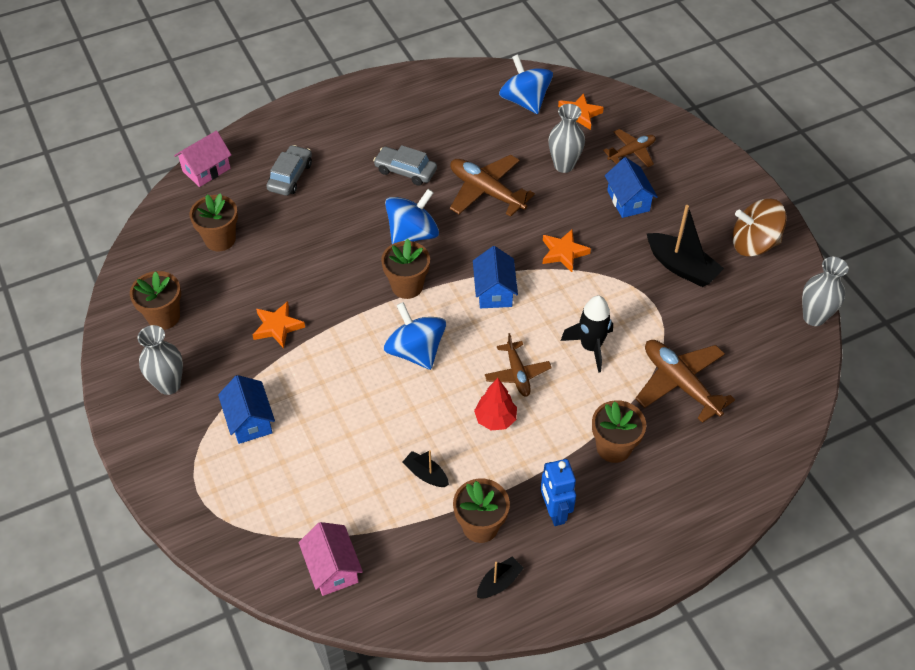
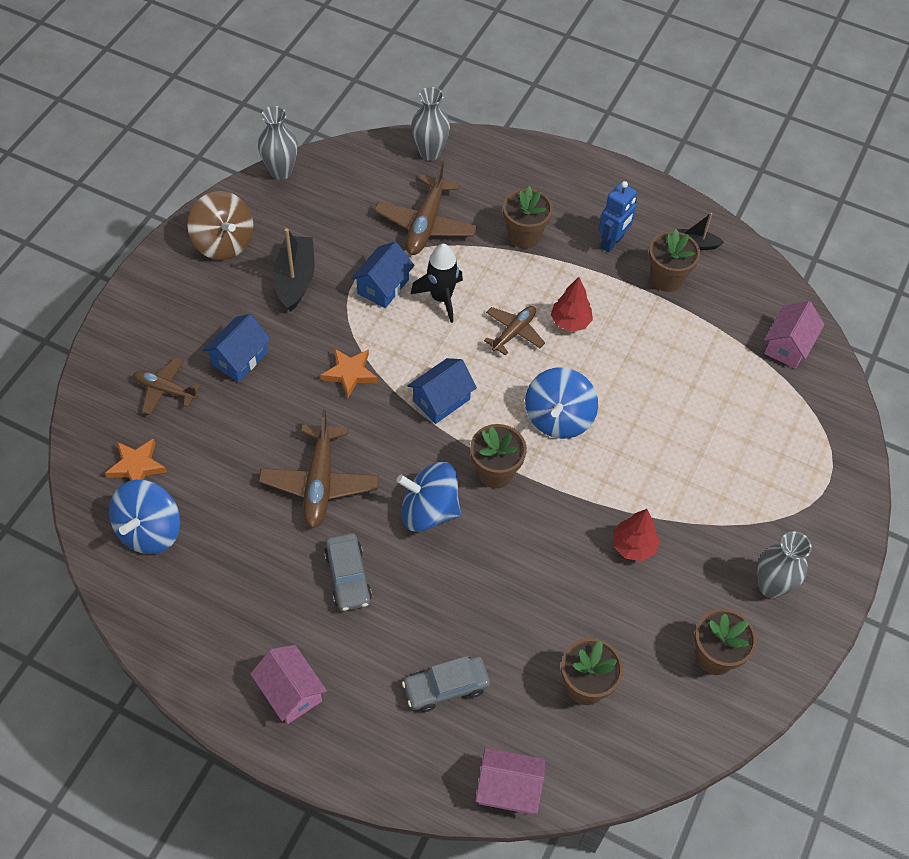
camera: 130 degrees left, 5 degrees up
blue house [218,375,275,444] -> blue house moved to [351,242,415,308]
orange star [253,301,305,348] -> red tree [613,509,660,561]
black boat [402,450,449,487] -> none
grey vase [548,104,585,173] -> grey vase moved to [411,87,450,161]
none -> pink house [250,645,327,724]

